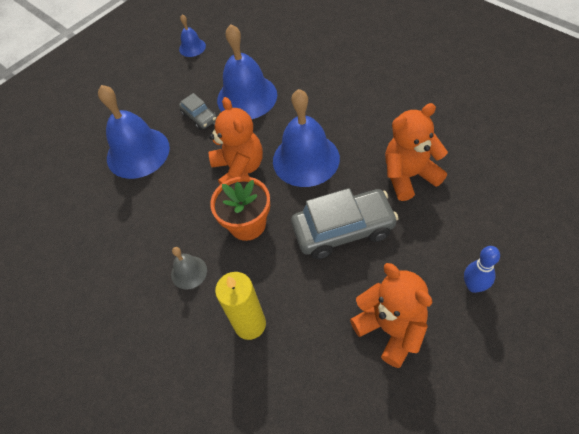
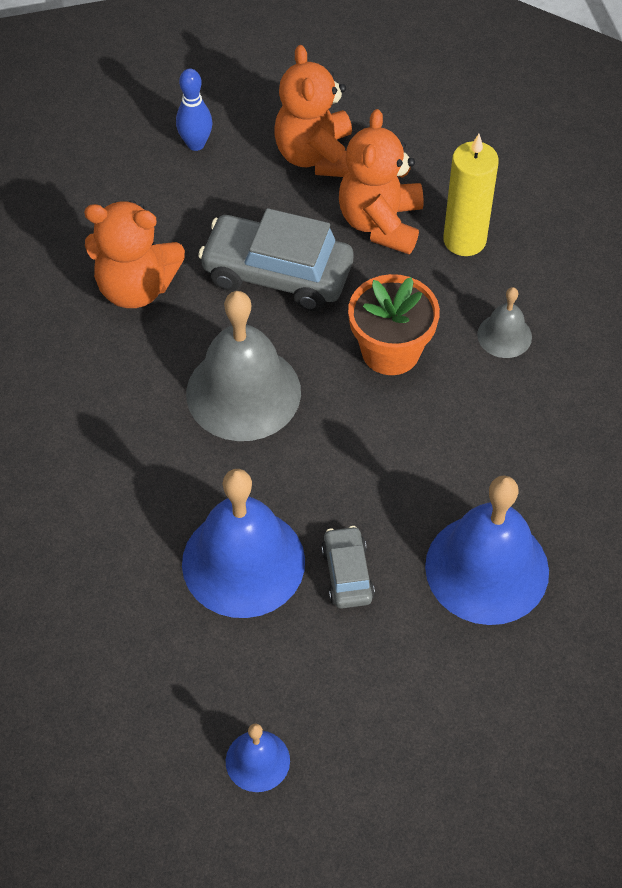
camera: 155 degrees left, 0 degrees up
orange teddy bear [209,97,263,185] -> orange teddy bear moved to [339,109,423,254]
blue bell [273,89,340,187] -> grey bell [186,291,301,441]

